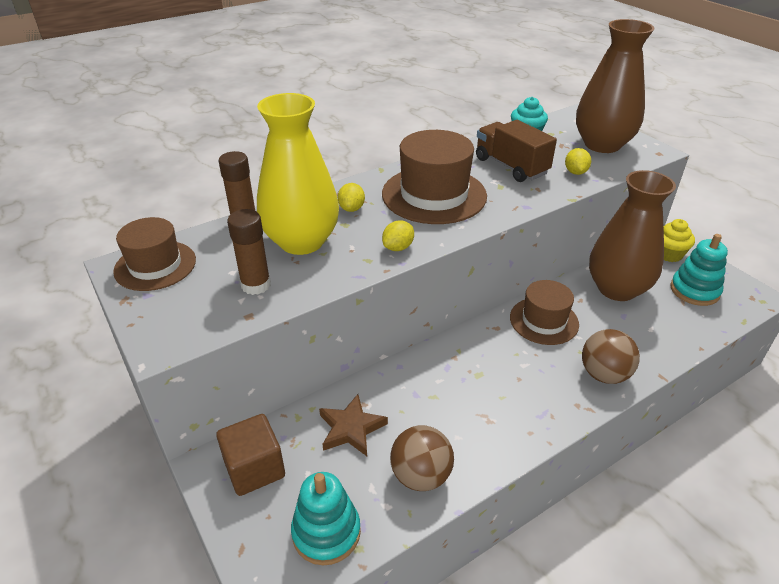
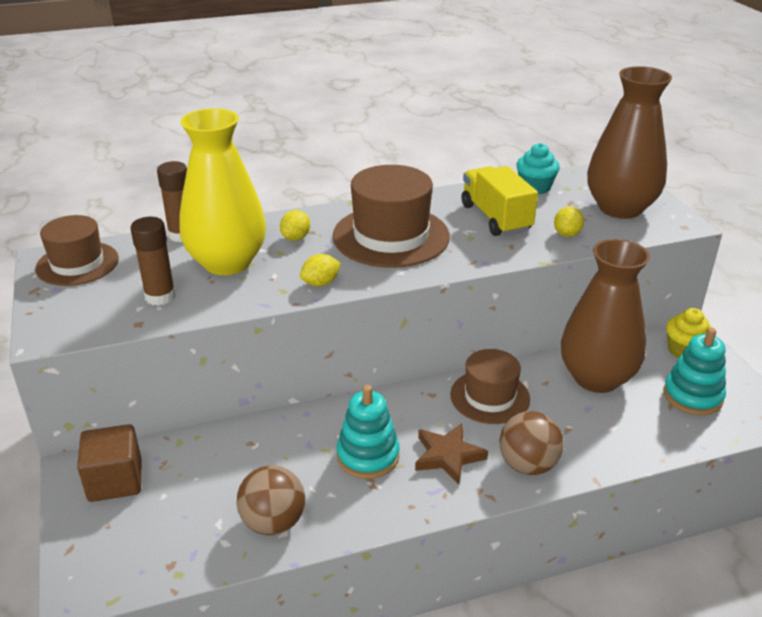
camera: 15 degrees right, 5 degrees down
turquoise stacking toy [291,472,361,565] -> turquoise stacking toy moved to [337,385,400,479]
brown star [319,394,388,456] -> brown star moved to [415,423,488,484]
brown truck [476,120,557,182] -> yellow truck [461,166,538,236]

